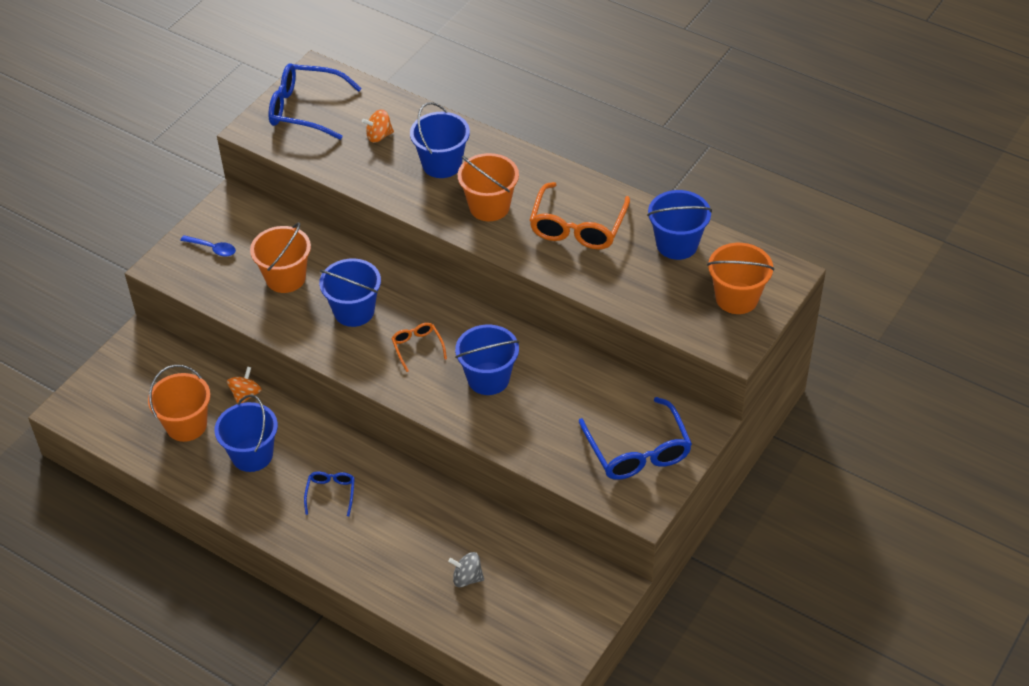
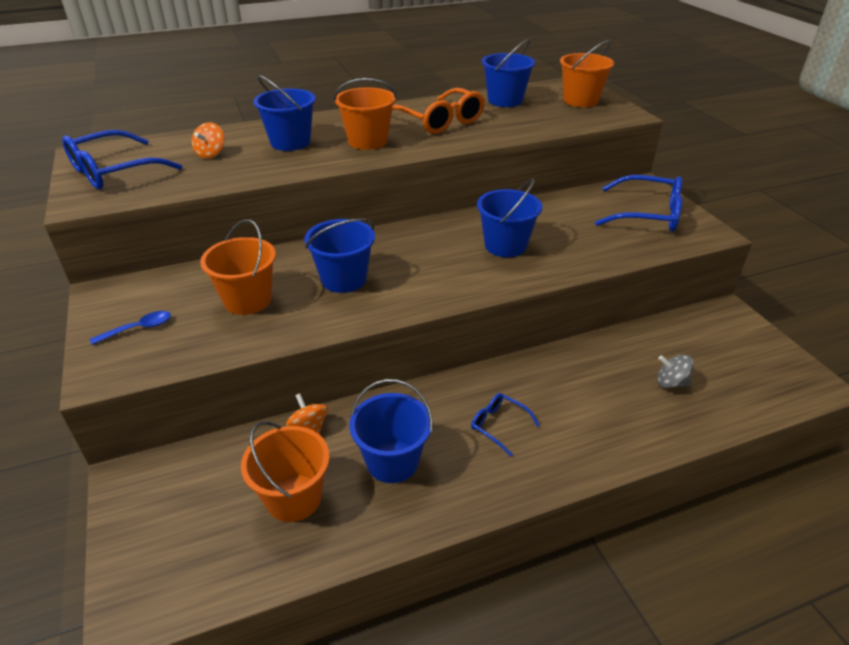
camera: 55 degrees left, 10 degrees down
orange glasses [391,323,447,372] -> none
grey spinning top [448,552,484,587] -> grey spinning top turned 60 degrees clockwise [657,354,694,388]

